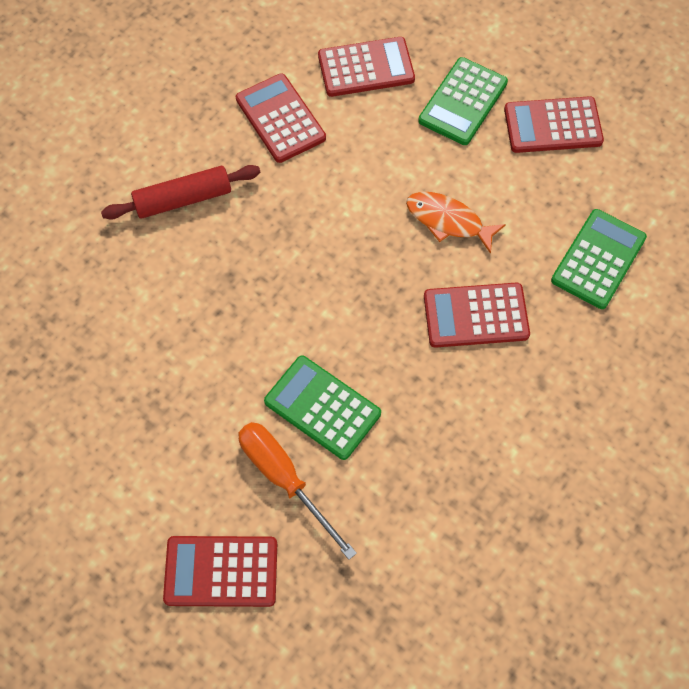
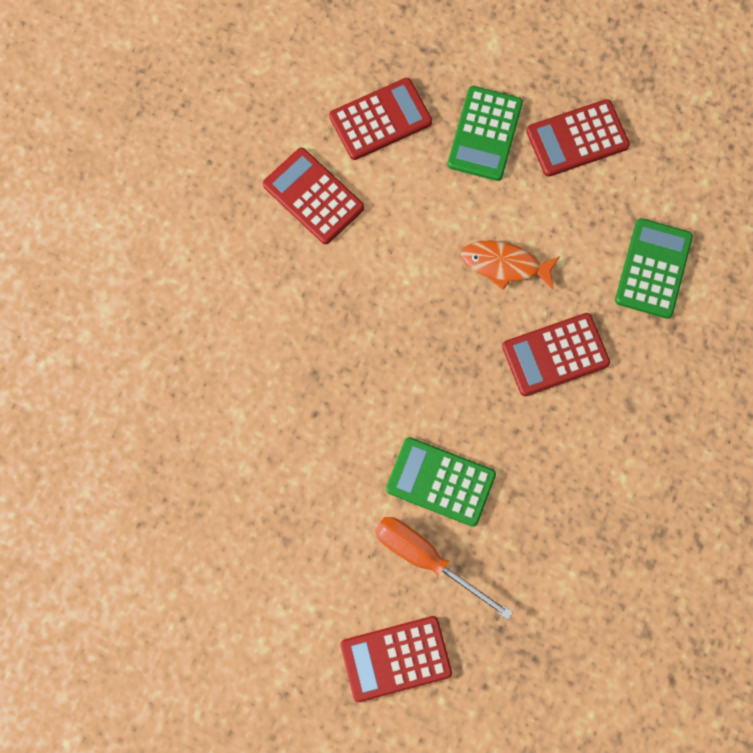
camera: 15 degrees left, 10 degrees up
red rolling pin [101,165,260,220] -> none

